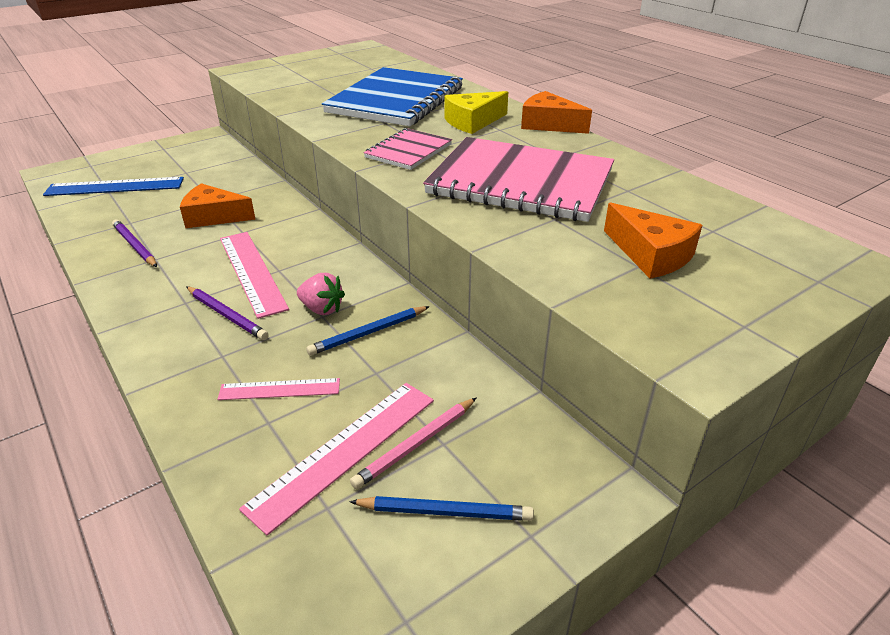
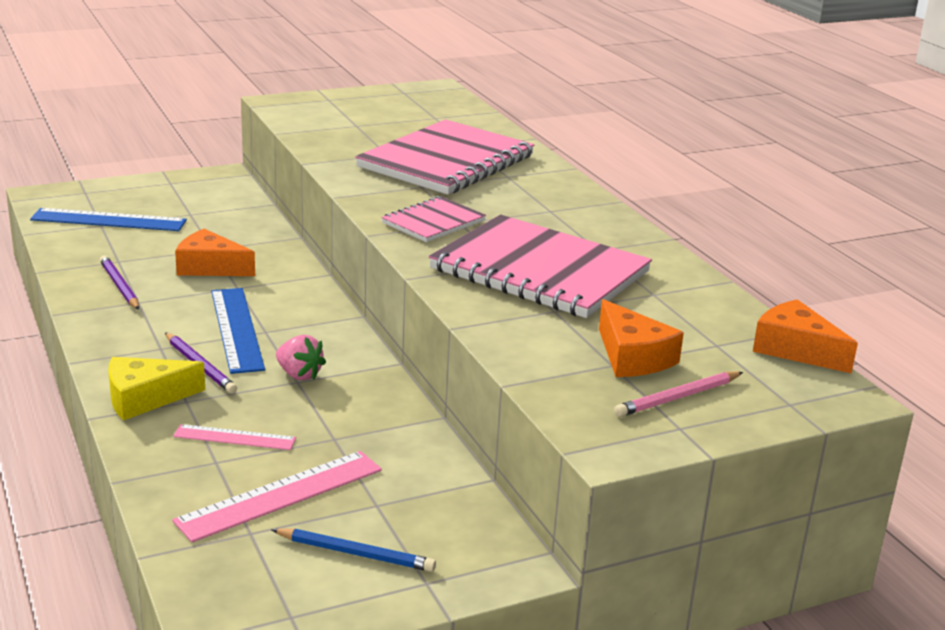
camera: 10 degrees right, 10 degrees down
pink ruler [220,232,289,319] -> blue ruler [211,288,265,374]
blue pencil [306,306,430,356] -> none
blue notebook [322,67,463,126] -> pink notebook [355,119,534,195]
pink pencil [350,397,477,489] -> pink pencil moved to [614,371,743,417]
yellow cheese [444,91,508,134] -> yellow cheese moved to [108,357,205,420]
orange cheese [521,91,592,134] -> orange cheese moved to [753,299,858,373]

